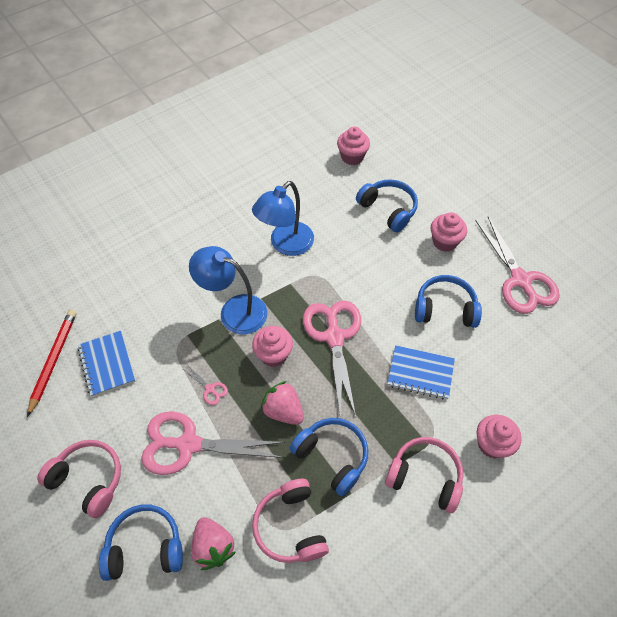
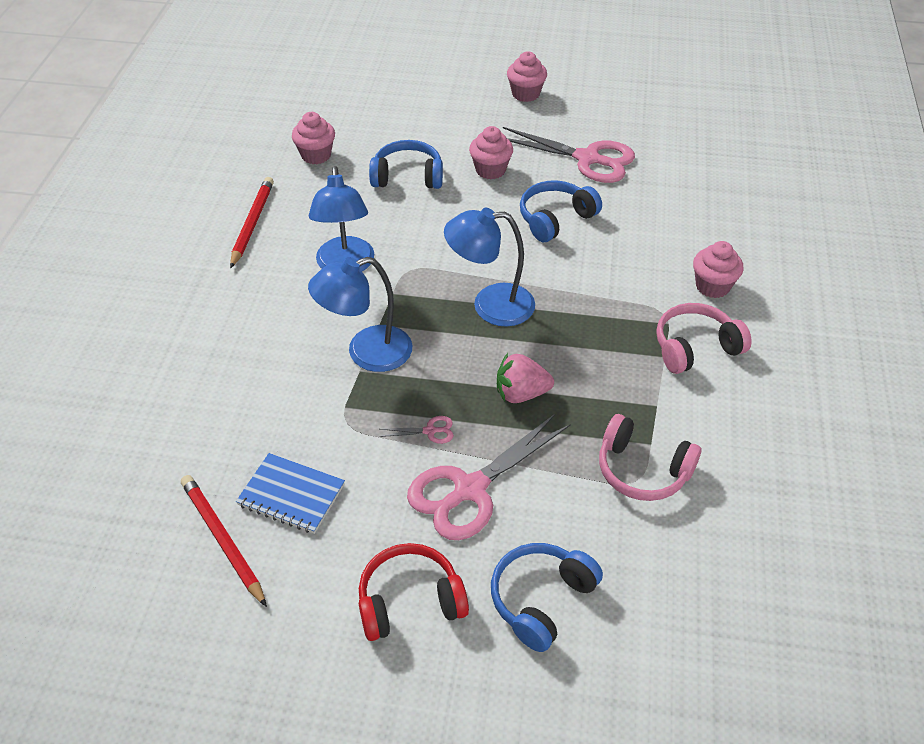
camera: 45 degrees left, 10 degrees down
pink headphones [37,440,121,518] -> red headphones [359,543,469,641]
pink strawberry [191,517,236,570] -> none
pink cupcake [252,326,293,367] -> pink cupcake moved to [507,51,547,102]
blue headphones [290,418,368,496] -> none
pink scissors [303,300,361,418] -> blue lamp [444,208,535,327]
blue notebook [387,345,455,400] -> none
none -> red pencil [230,177,274,268]

